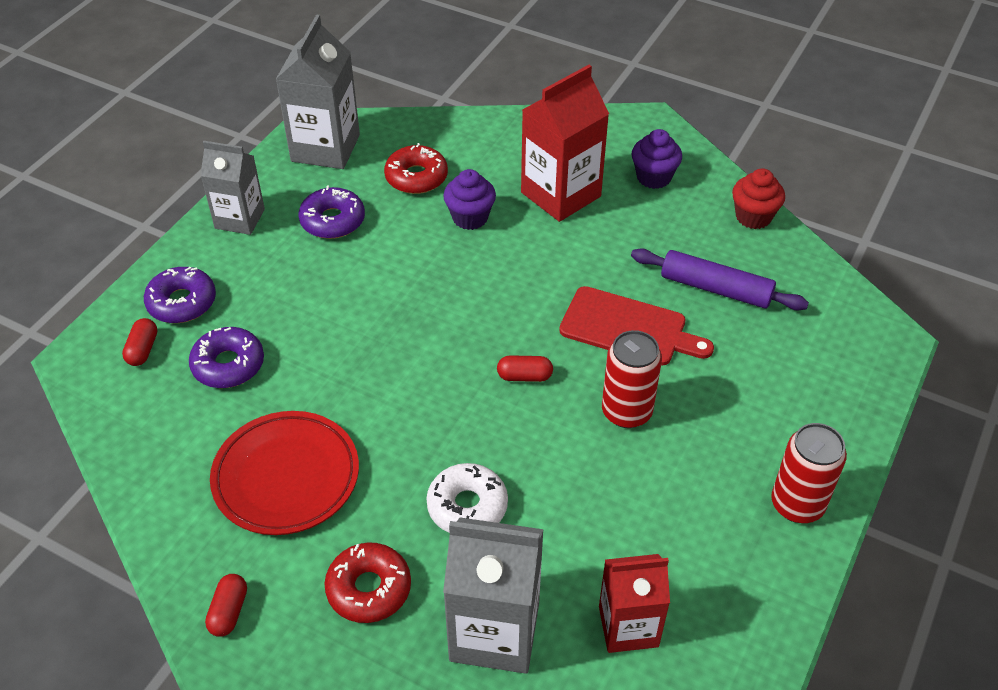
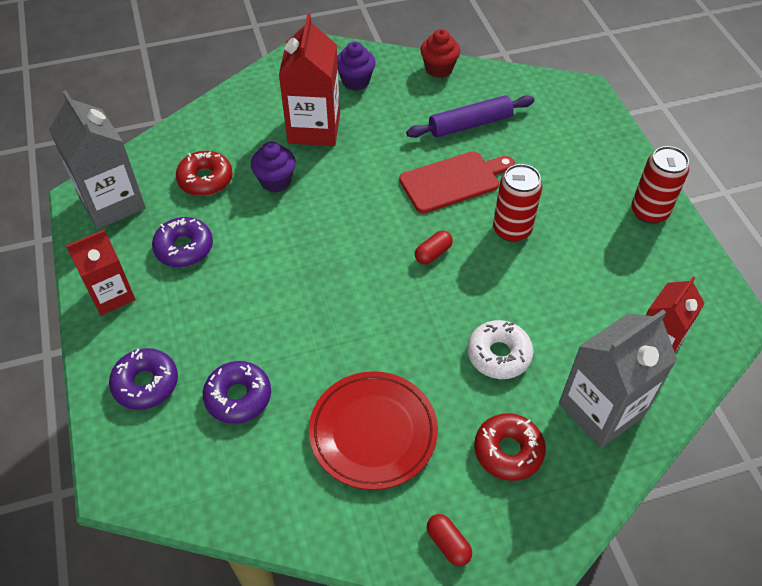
camera: 45 degrees left, 5 degrees up
red capsule [122,318,157,366] -> none
grey carton [200,141,265,235] -> red carton [66,230,135,316]

